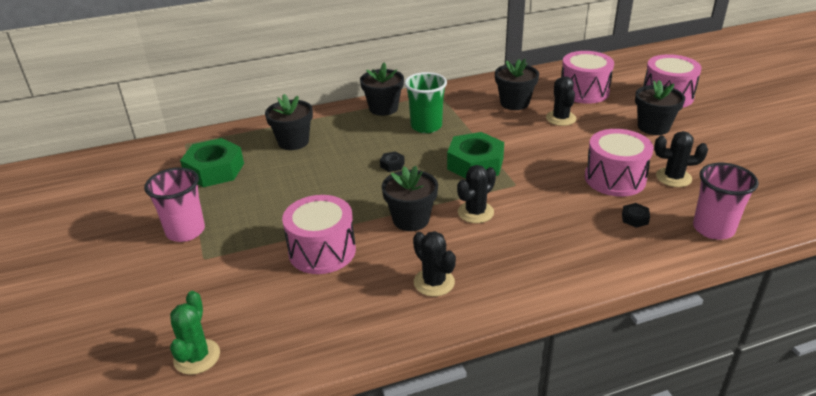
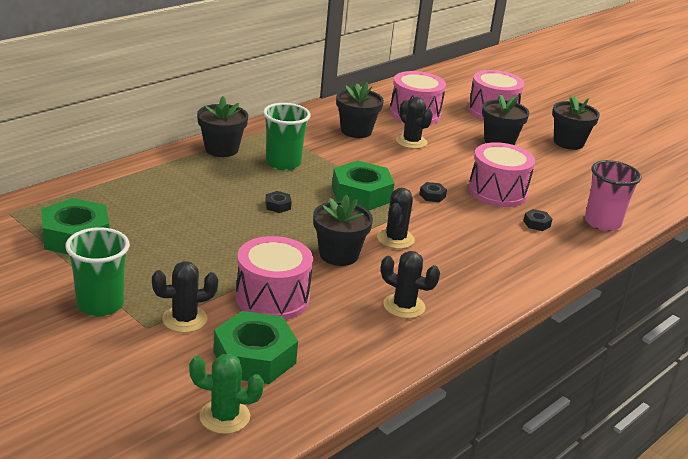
camera: 30 degrees left, 5 degrees down
pink cup [144,167,205,242] -> green cup [65,227,130,317]
green cactus [170,291,220,375] -> green cactus turned 60 degrees counterclockwise [189,354,264,434]
black flower pot [265,94,313,150] -> black flower pot moved to [552,95,600,150]
black cactus [654,131,708,187] -> black cactus moved to [152,261,218,333]
none -> green nut [213,311,298,384]
none -> black nut [419,182,447,202]

